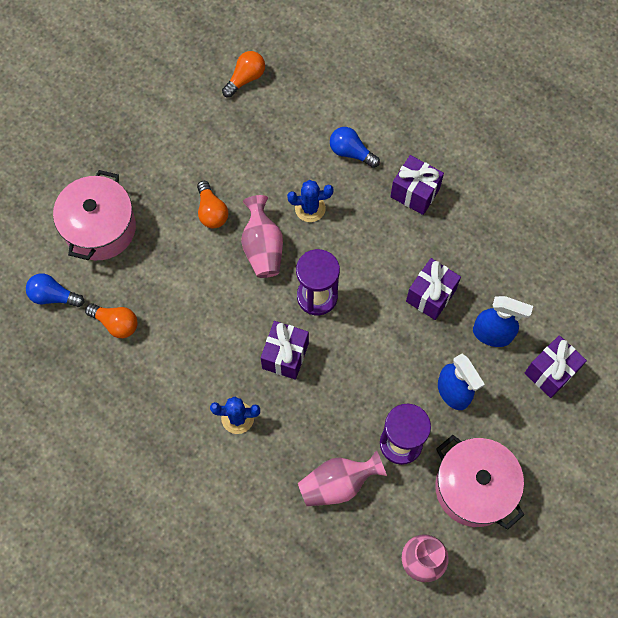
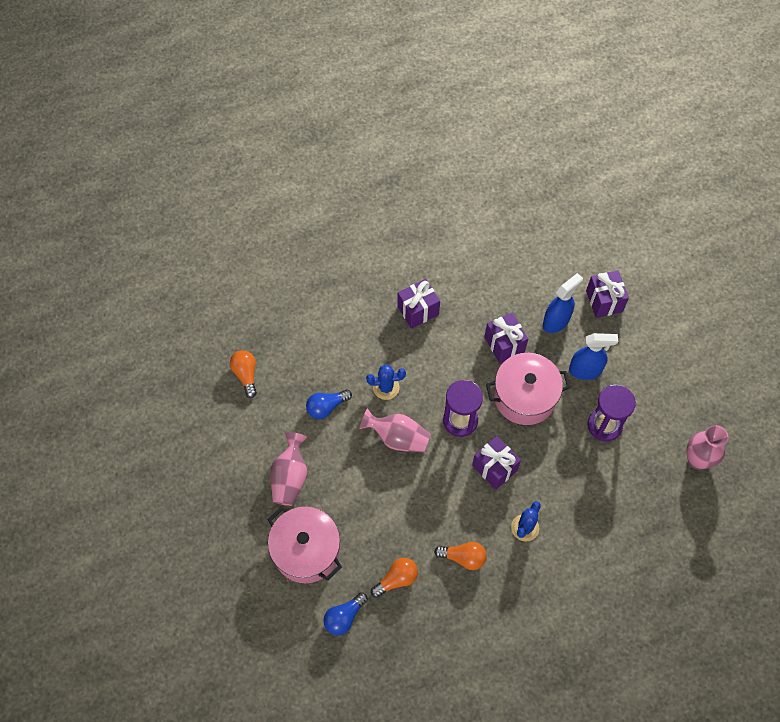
camera: 60 degrees left, 5 degrees down
orange light bulb [197,181,228,228] -> orange light bulb moved to [434,542,487,570]
blue cactus [287,180,333,222] -> blue cactus turned 60 degrees clockwise [366,364,406,400]
pink vase [298,450,387,506] -> pink vase moved to [270,432,307,506]
blue light bulb [330,127,380,168] -> blue light bulb moved to [306,389,352,419]
pink pot [435,435,524,530] -> pink pot moved to [486,353,571,425]

